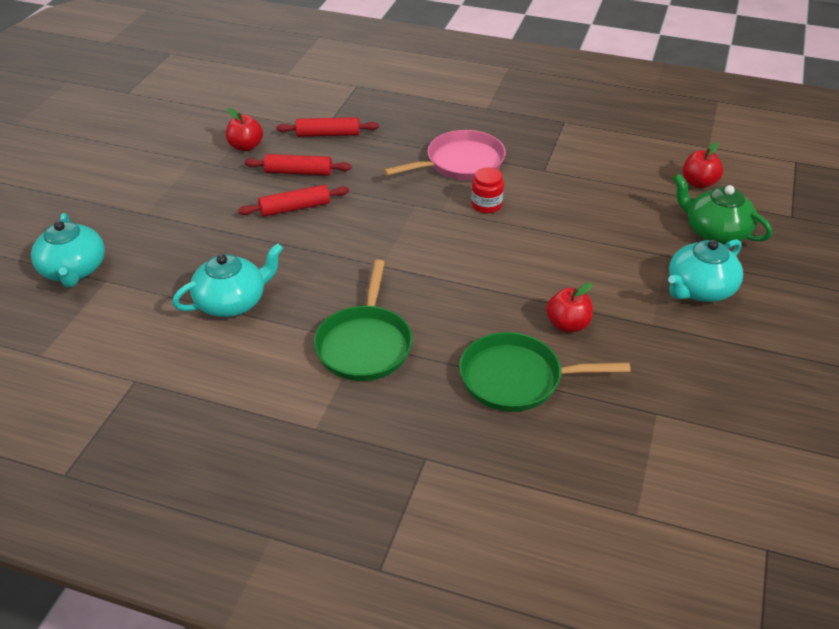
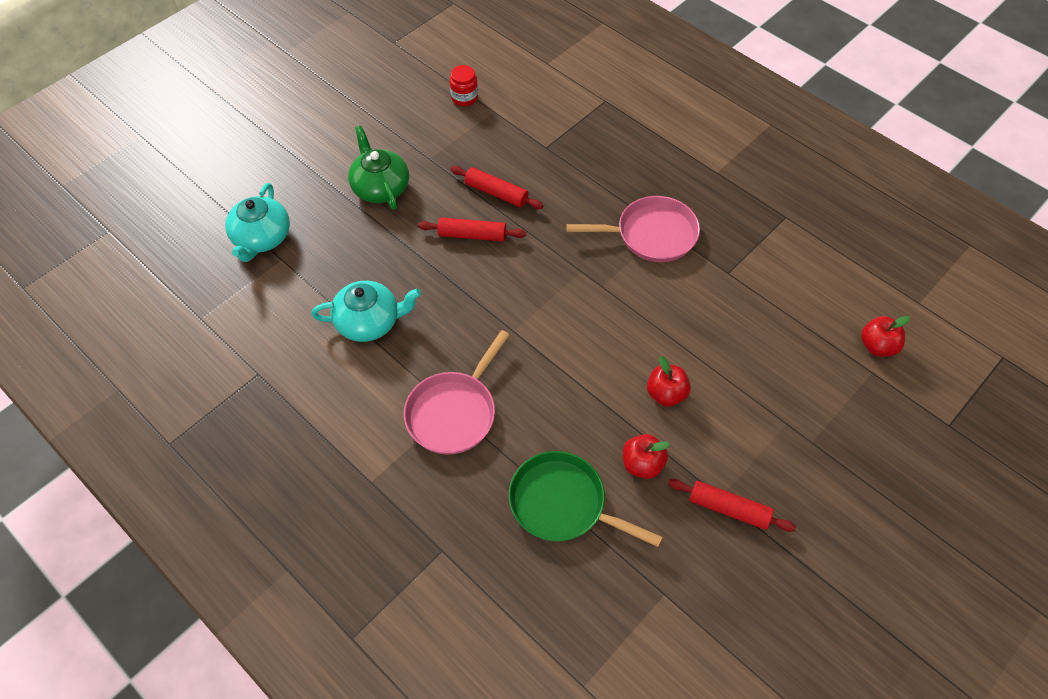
camera: 25 degrees right, 15 degrees up
red apple [226,108,263,151] -> red apple moved to [647,356,691,407]
red rolling pin [276,117,379,137] -> red rolling pin moved to [668,479,796,532]
green pan [314,260,413,381] -> pink pan [404,330,510,455]
red jar [471,167,504,213] -> red jar moved to [449,65,478,106]
turquoise teapot [668,239,743,302] -> none
green teapot [673,174,772,244] -> green teapot moved to [348,126,409,210]

